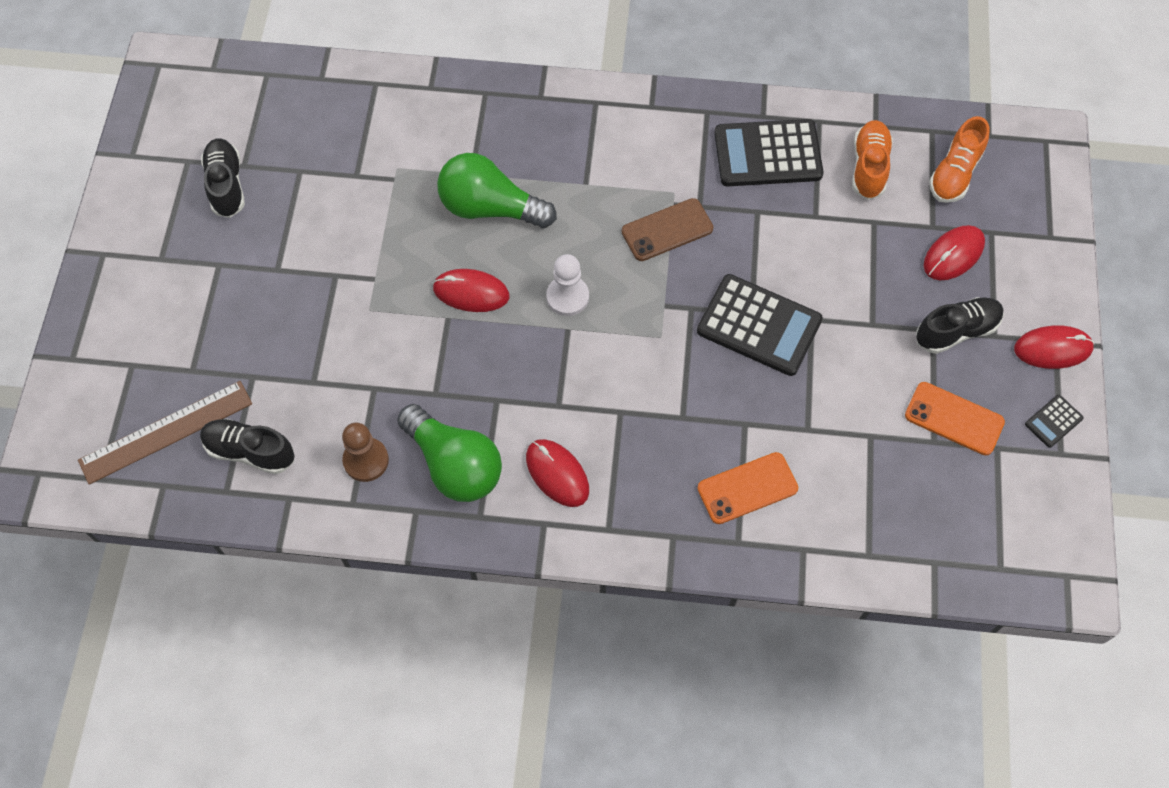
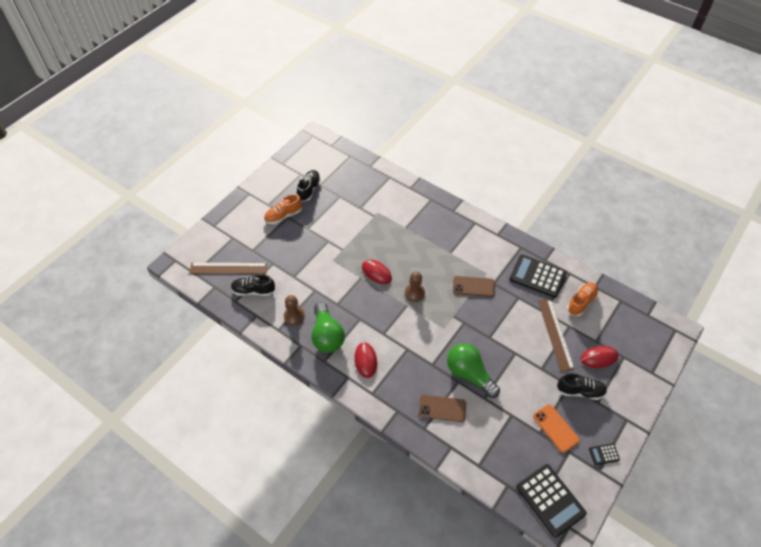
camera: 30 degrees right, 10 degrees down
black shoe [200,419,295,474] -> black shoe turned 45 degrees counterclockwise [231,274,275,296]
green light bulb [437,153,557,228] -> green light bulb moved to [447,343,500,398]
white pawn [546,254,589,316] -> brown pawn [405,272,425,302]
black calculator [697,274,823,376] -> black calculator moved to [516,464,587,538]
orange phone [697,452,798,524] -> brown phone [419,395,466,422]
orange shoe [929,116,990,203] -> orange shoe moved to [264,194,302,224]
red mouse [1014,325,1094,369] -> none
none -> brown ruler [538,299,575,371]

